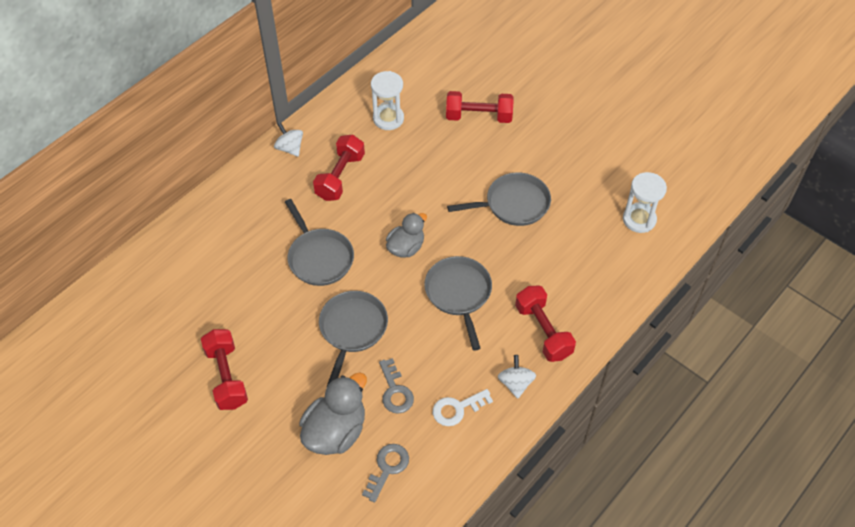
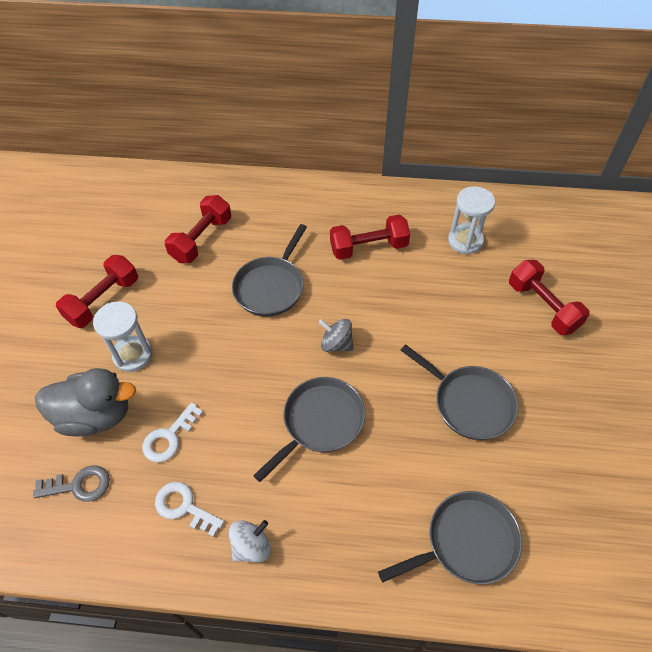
camera: 55 degrees right, 0 degrees up
white spinning top [274,123,303,157] -> none
grey pan [319,291,388,386] -> grey pan moved to [378,491,522,585]
grey key [379,358,414,414] -> white key [142,402,203,462]
grey duck [386,213,427,258] -> grey spinning top [319,319,354,352]
red dumbbell [515,285,576,362] -> red dumbbell moved to [165,195,231,263]
white hourglass [623,172,667,233] -> white hourglass moved to [93,301,153,372]

